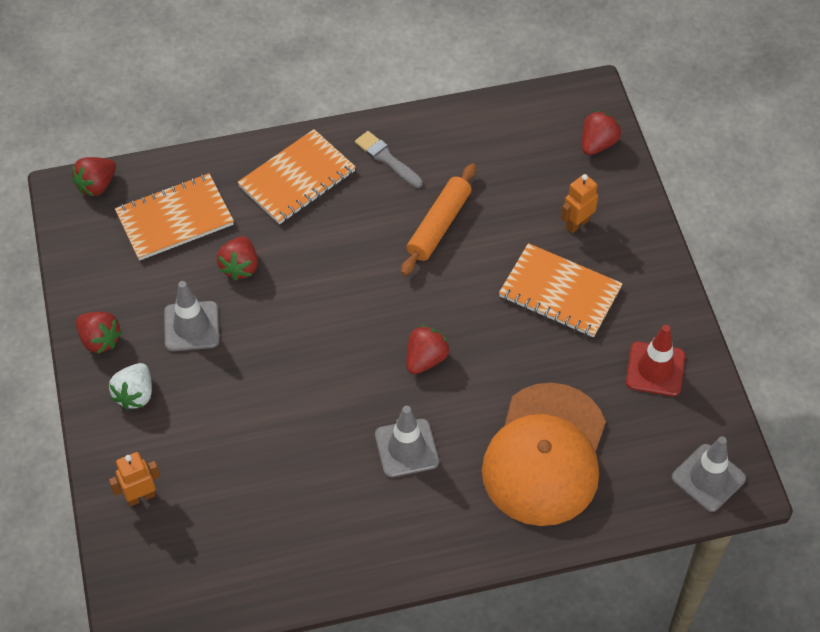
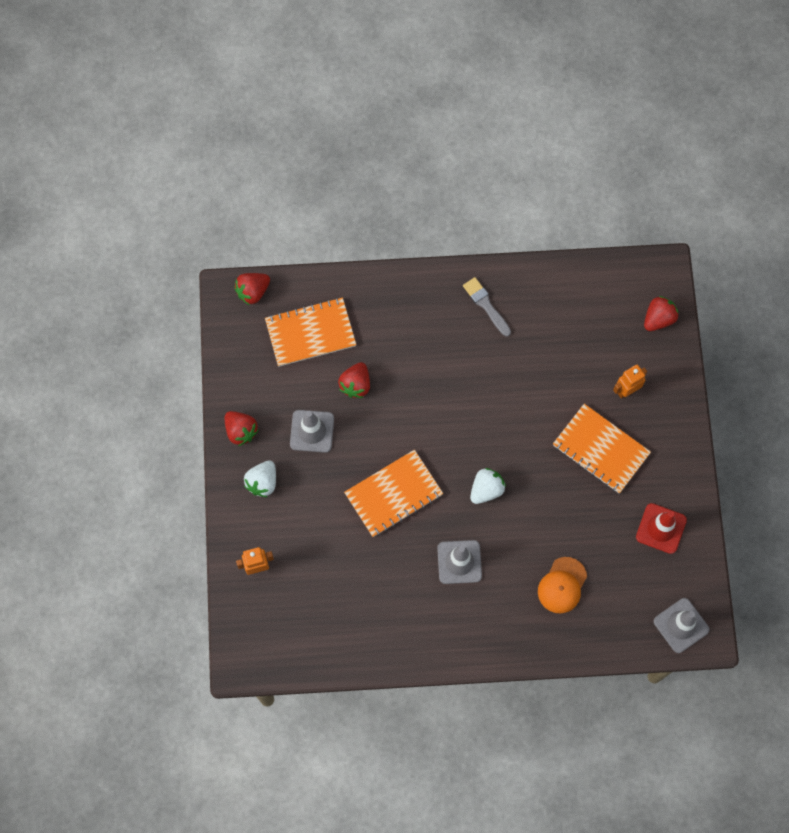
camera: 10 degrees right, 15 degrees up
orange notebook [237,129,356,224] -> orange notebook moved to [344,450,443,537]
orange rolling pin [401,163,476,276] -> none
red strawberry [407,325,450,374] -> white strawberry [470,468,506,504]
orange cap [482,383,606,526] -> orange cap [538,557,587,613], size x0.49

